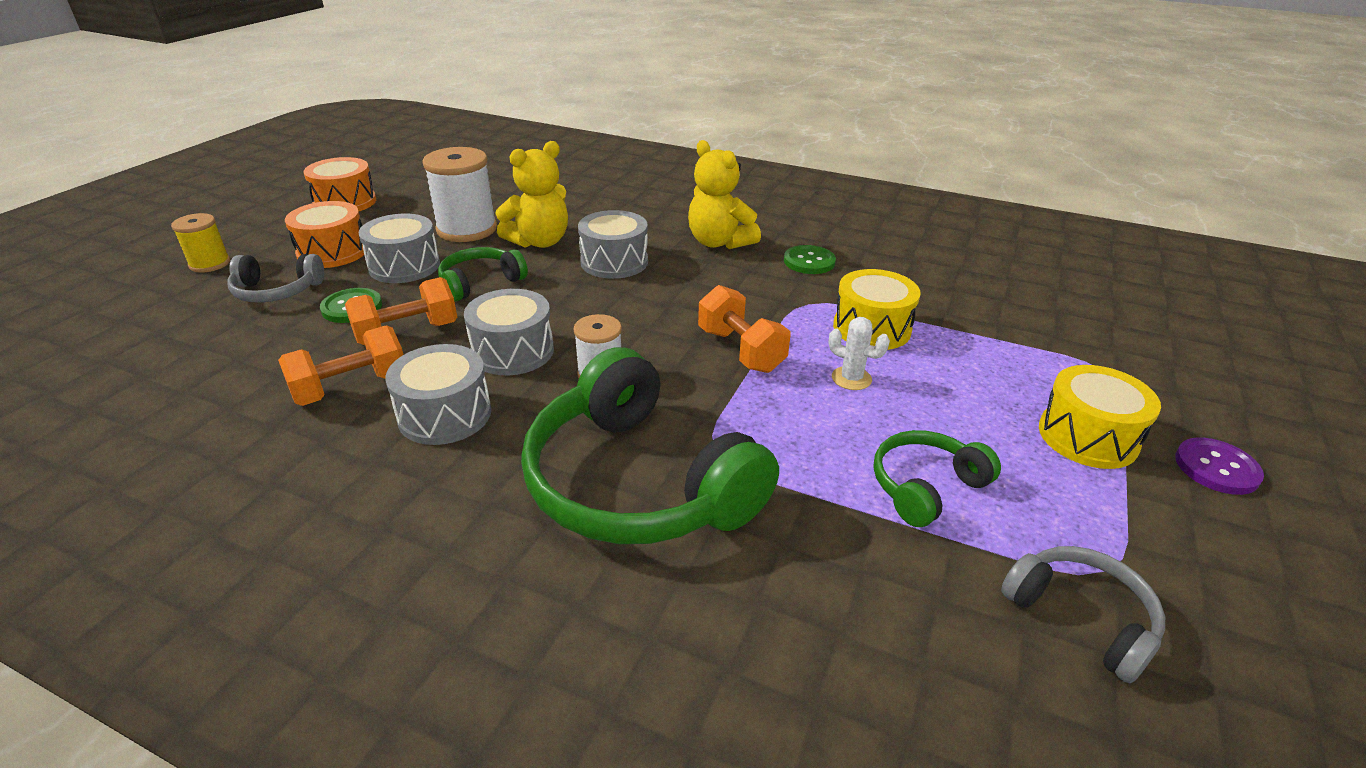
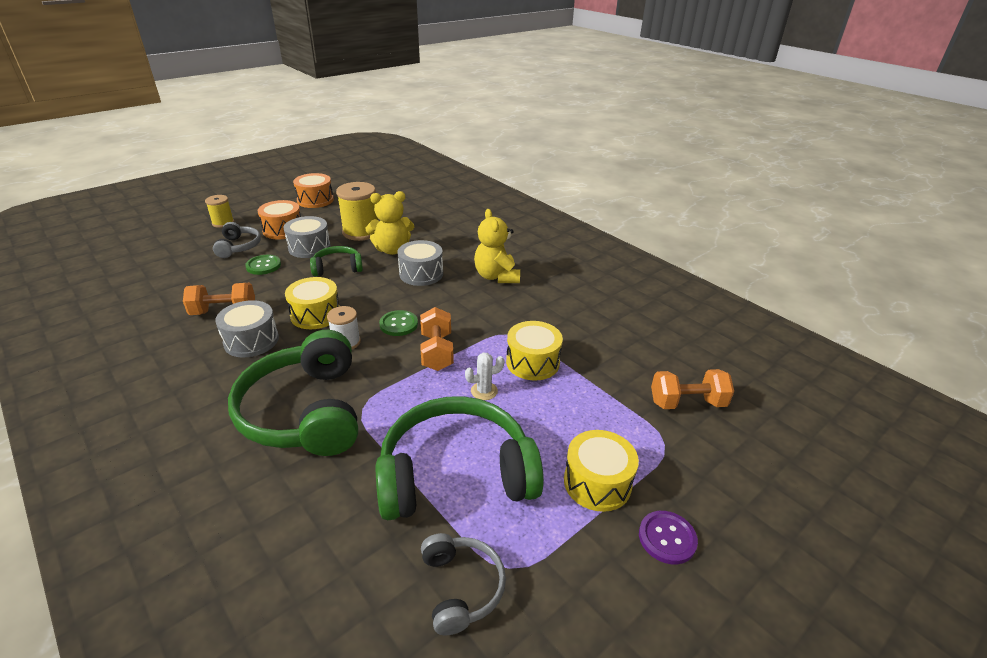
camera: 25 degrees right, 0 degrees up
grey headphones [227,254,324,303] -> grey headphones turned 120 degrees counterclockwise [213,222,261,258]
orange dumbbell [345,277,457,345] -> orange dumbbell moved to [651,369,734,409]
white spool [422,147,497,242] -> yellow spool [336,182,378,241]
grey drum [464,289,554,375] -> yellow drum [285,277,340,329]
green button [784,245,836,274] -> green button moved to [379,310,418,336]
white cactus [829,317,890,390] -> white cactus turned 75 degrees counterclockwise [465,353,504,400]
green headphones [874,430,1001,527] -> green headphones [376,396,544,520], size x2.00

